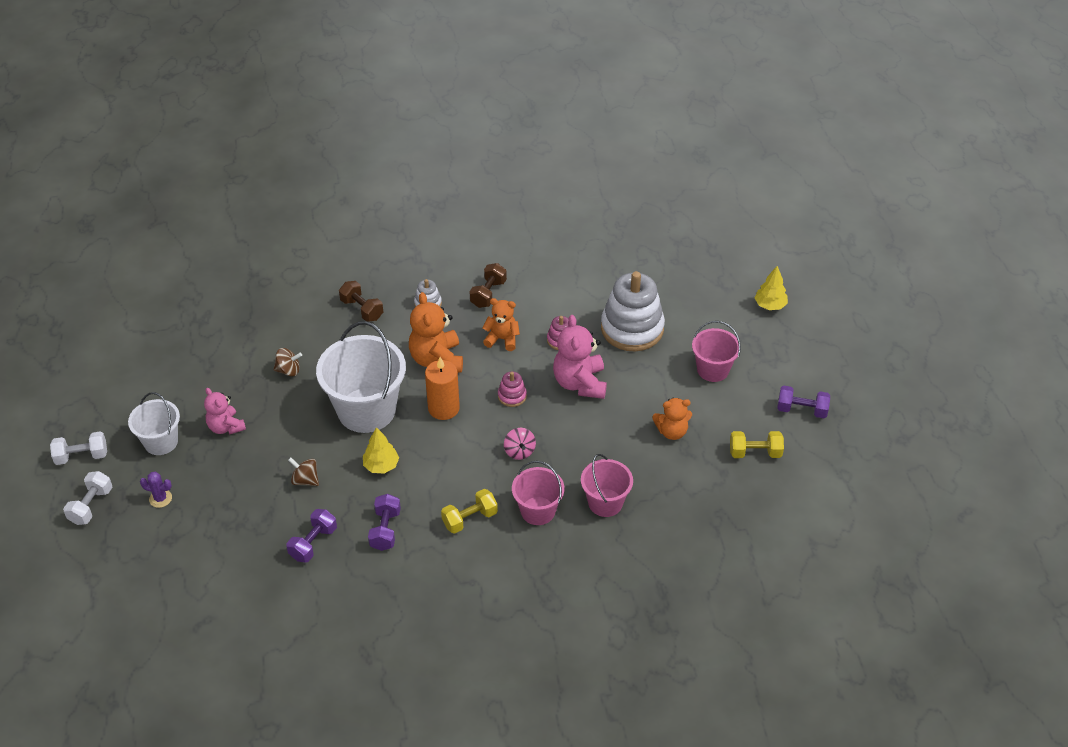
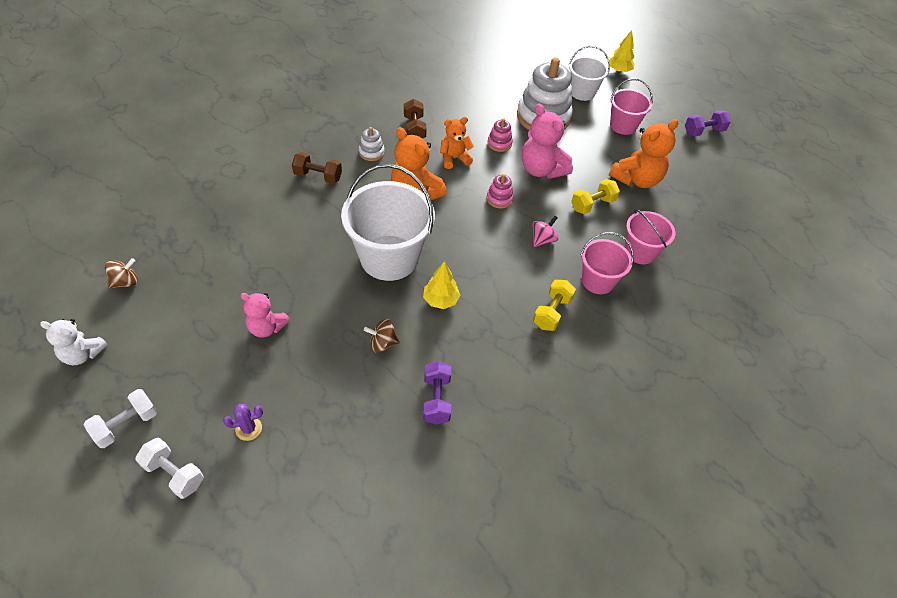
camera: 35 degrees left, 5 degrees up
white dumbbell [63,471,113,525] -> white dumbbell turned 45 degrees counterclockwise [135,437,204,499]
white bucket [128,392,180,455] -> white bucket moved to [569,46,610,101]
brown spinning top [273,348,302,376] -> brown spinning top moved to [105,258,138,288]
purple dumbbell [368,494,401,551] -> none
orange candle [425,357,460,420] -> none
pink spinning top [504,428,536,460] -> pink spinning top turned 90 degrees counterclockwise [532,216,558,247]
orange teddy bear [652,397,692,440] -> orange teddy bear [609,119,679,188], size x1.57
yellow dumbbell [730,431,784,458] -> yellow dumbbell moved to [571,179,620,214]
none -> white teddy bear [40,319,108,365]

